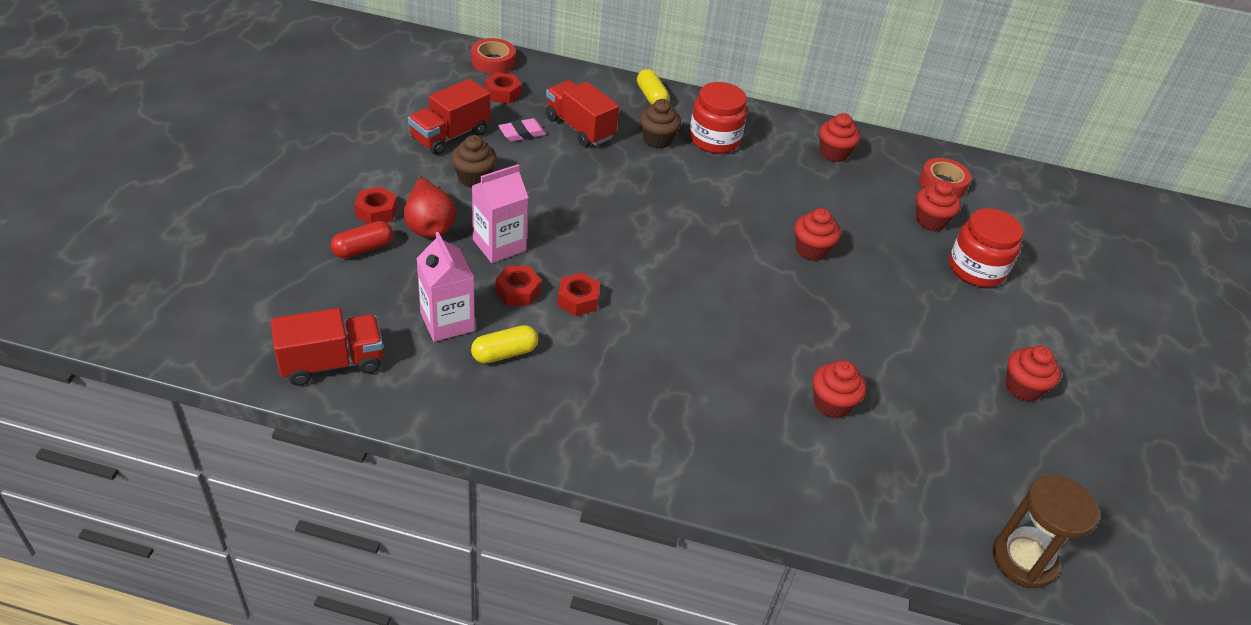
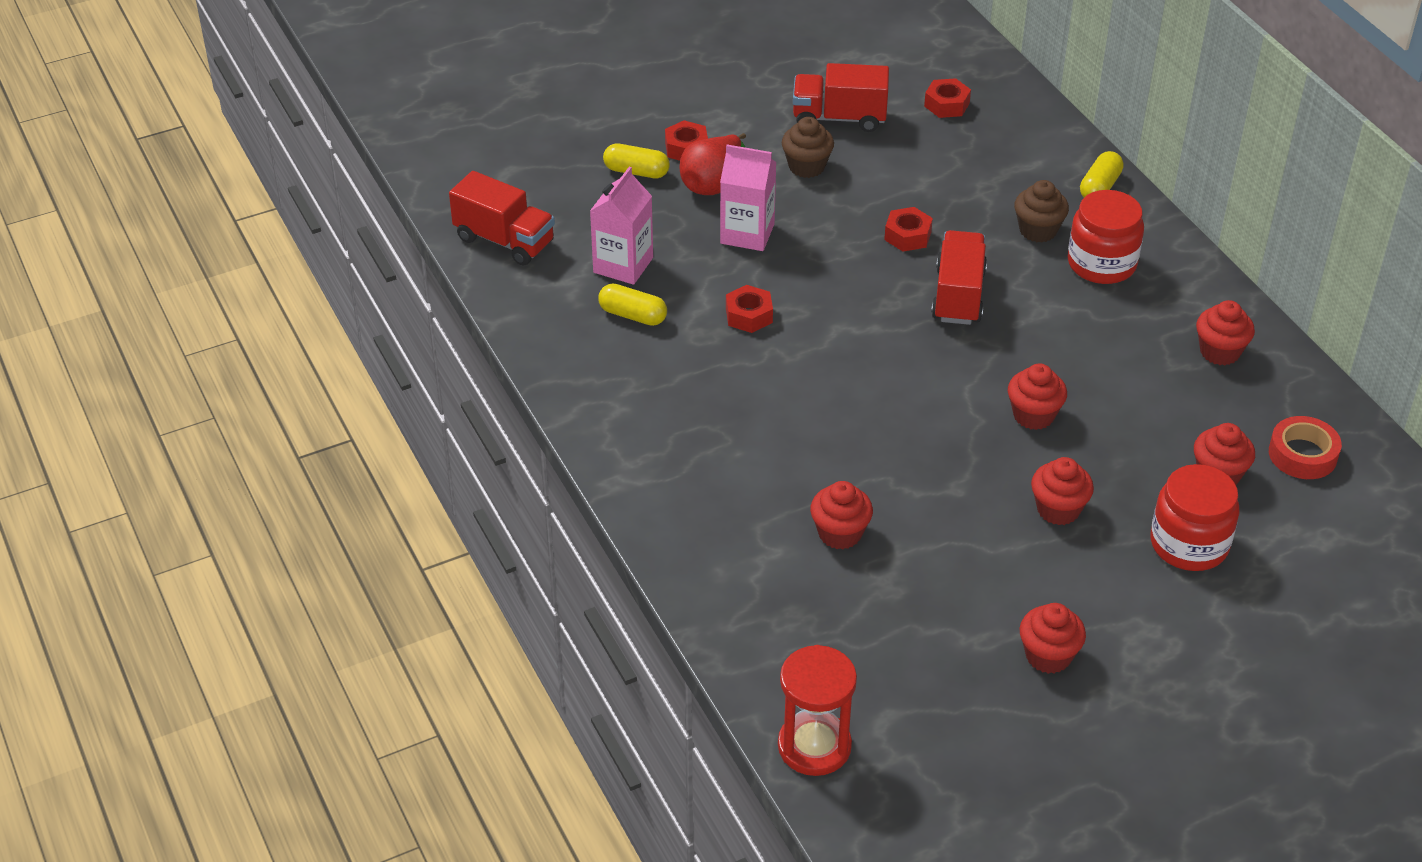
camera: 55 degrees right, 0 degrees up
red capsule [331,221,393,259] -> yellow capsule [603,143,670,178]
red tape [471,38,516,74] -> none
red nut [495,266,541,306] -> red nut moved to [884,207,933,251]
pink eraser [498,118,546,142] -> none
red truck [546,80,619,147] -> red truck moved to [931,230,987,325]
brown hourglass [992,475,1099,588] -> red hourglass [778,645,857,776]
none -> red cupcake [1031,457,1094,525]

